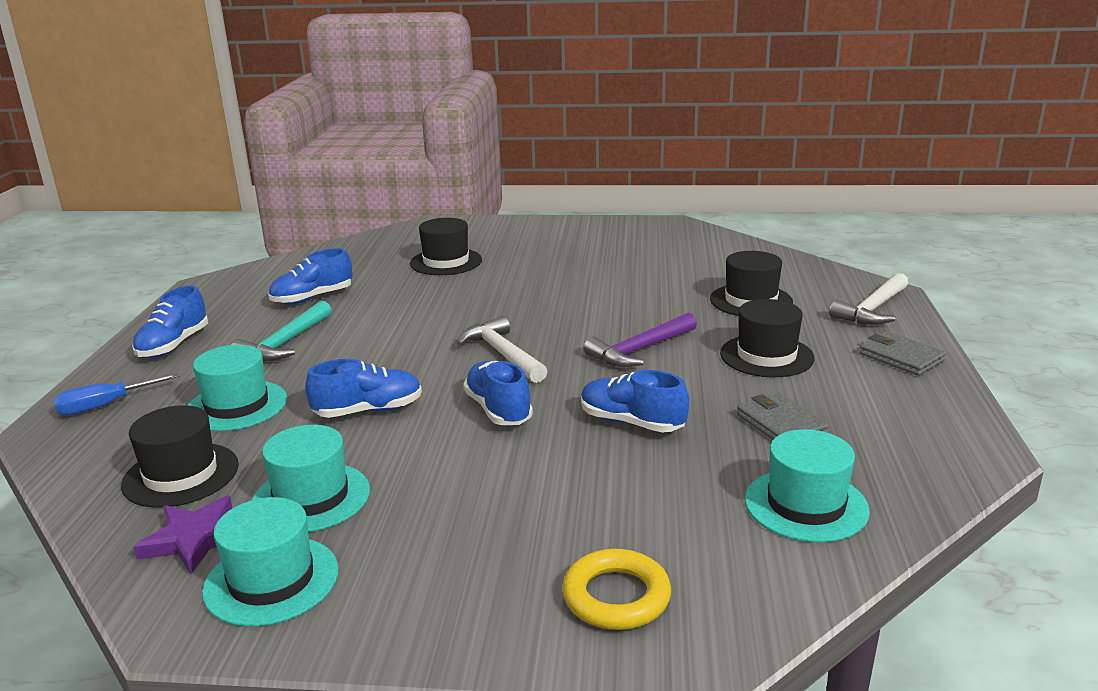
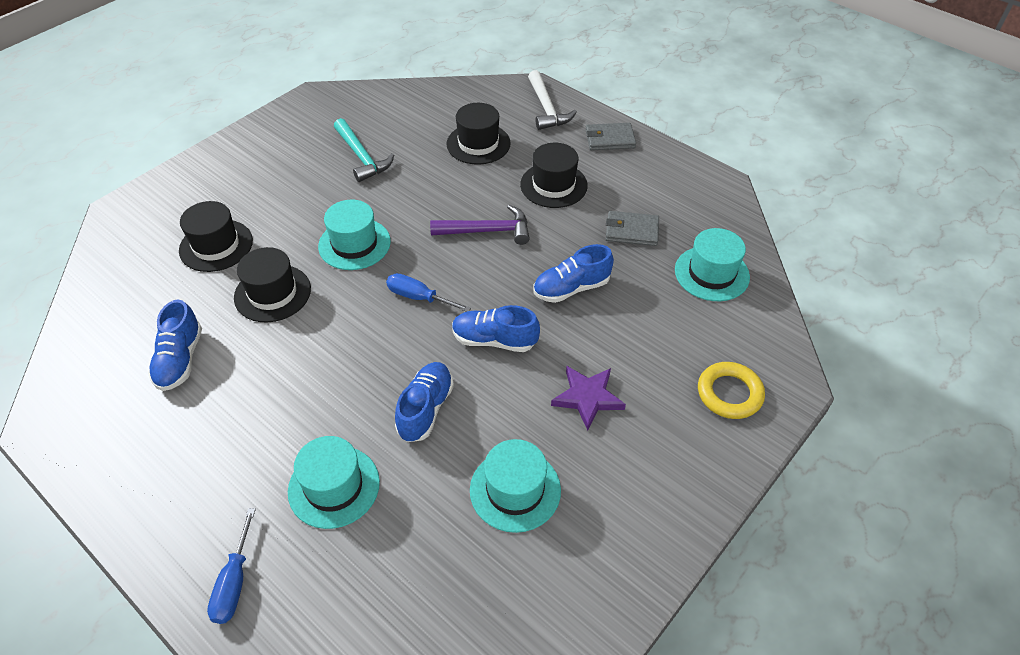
camera: 55 degrees left, 25 degrees up
black hat [121,405,239,508] -> black hat moved to [234,247,311,322]
blue shoe [132,286,208,358] -> none
purple star [133,496,232,574] -> purple star moved to [551,366,626,430]
turquoise hat [202,497,338,626] -> turquoise hat moved to [318,200,391,270]
turquoise hammer [232,301,332,362] -> turquoise hammer moved to [334,118,394,182]
white hammer [457,316,547,383] -> blue screwdriver [386,273,471,312]
purple hammer [584,313,697,367] -> purple hammer turned 90 degrees counterclockwise [430,205,530,245]

